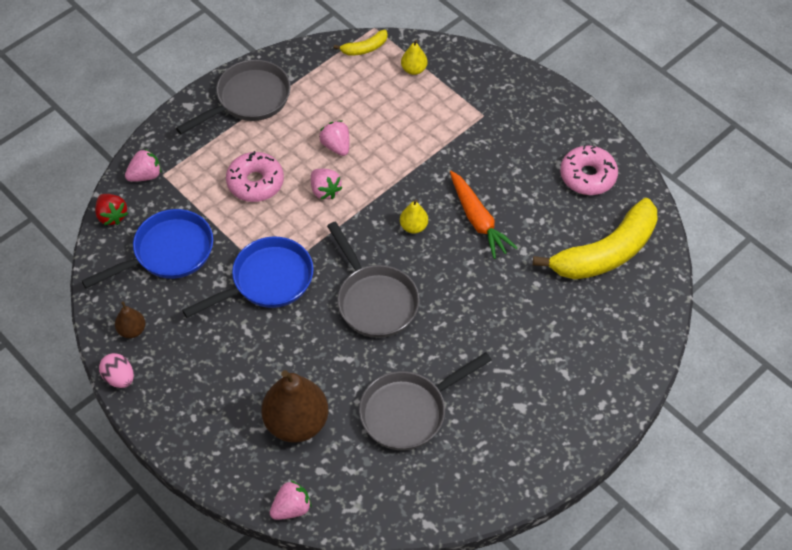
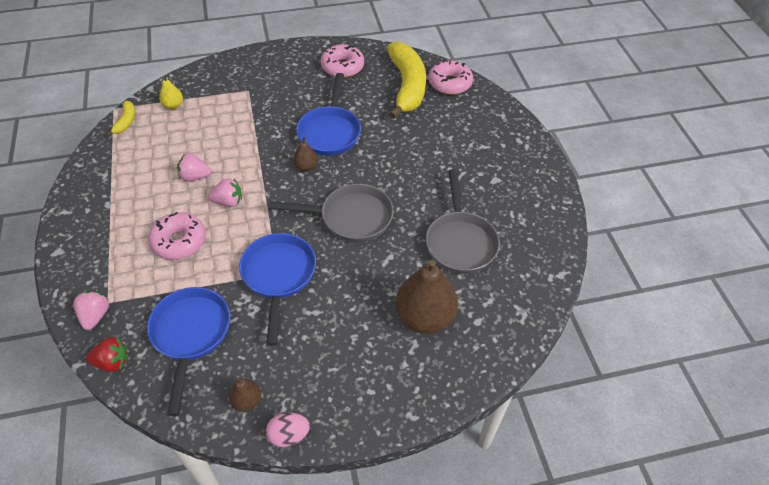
camera: 60 degrees left, 5 degrees down
grey pan [176,60,291,134] -> none
pink strawberry [270,480,311,520] -> none
yellow pear [400,200,428,234] -> brown pear [293,136,318,172]
orange carrot [450,171,517,259] -> blue pan [296,73,361,156]
none -> pink donut [428,60,473,95]

